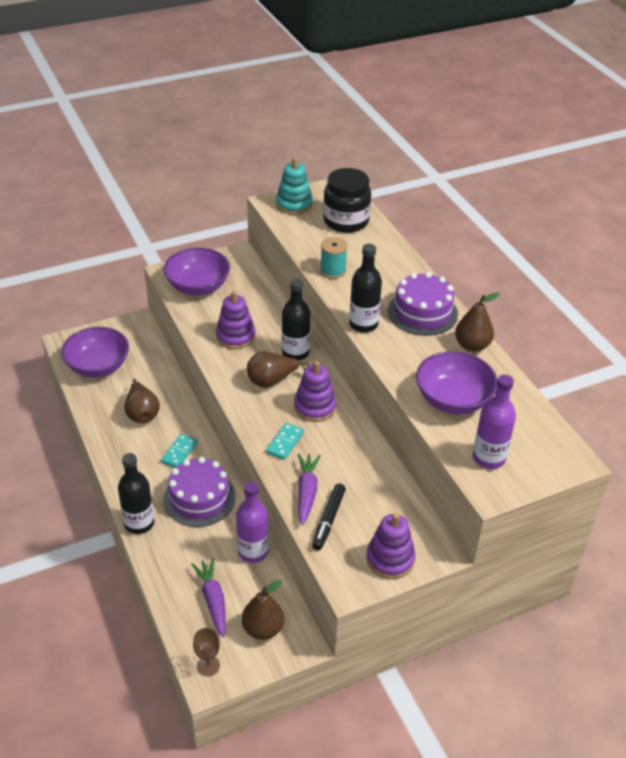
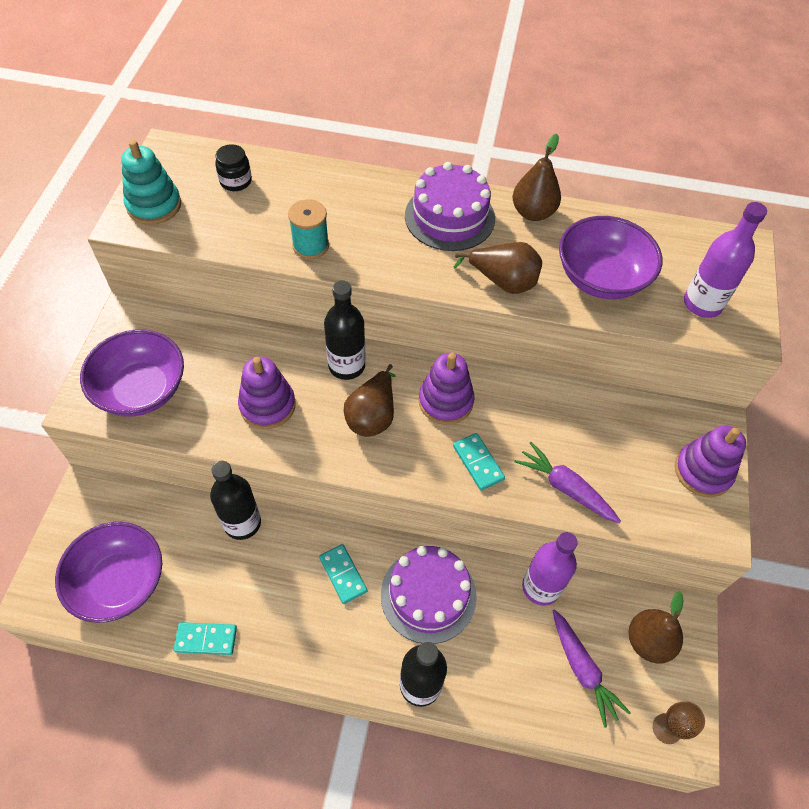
camera: 55 degrees left, 15 degrees up
brown pear [124,379,160,423] -> brown pear moved to [454,242,542,294]
purple carrot [191,558,226,637] -> purple carrot turned 135 degrees counterclockwise [553,609,631,728]
black marker [312,483,346,550] -> none
black jar [323,168,371,233] -> black jar [215,144,252,191], size x0.50
black bottle [349,244,382,333] -> black bottle moved to [210,461,261,540]
none -> turquoise domino [174,622,237,655]

